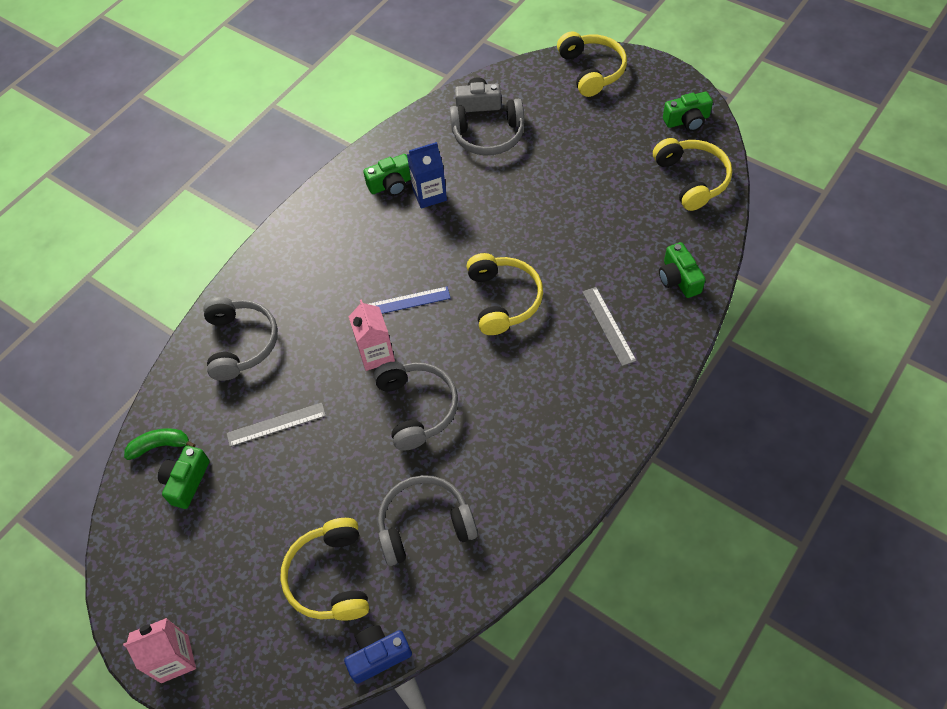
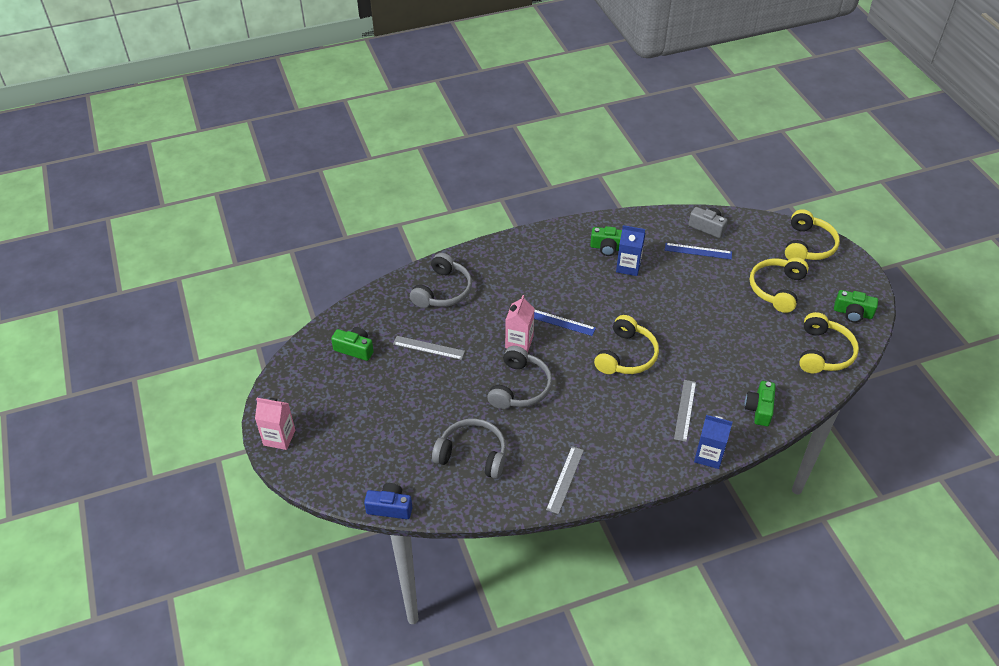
camera: 30 degrees right, 10 degrees down
green banana [124,428,195,460] -> none
green camera [158,446,210,509] -> green camera turned 60 degrees clockwise [331,327,374,361]
yellow headphones [280,518,369,621] -> yellow headphones moved to [750,257,809,313]
grey headphones [449,99,524,155] -> blue ruler [665,243,732,259]
none -> grey ruler [546,446,584,514]
none -> blue carton [694,415,733,469]

